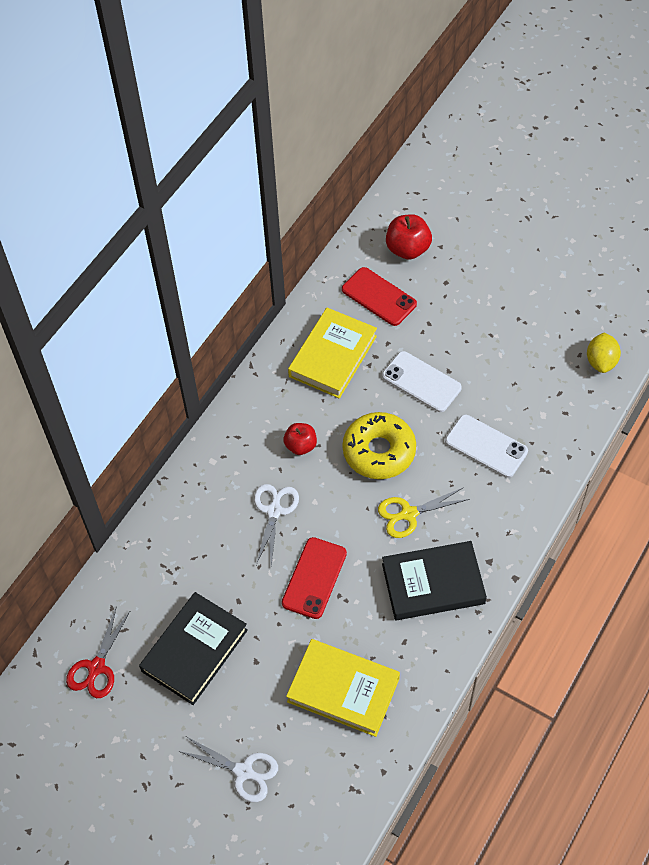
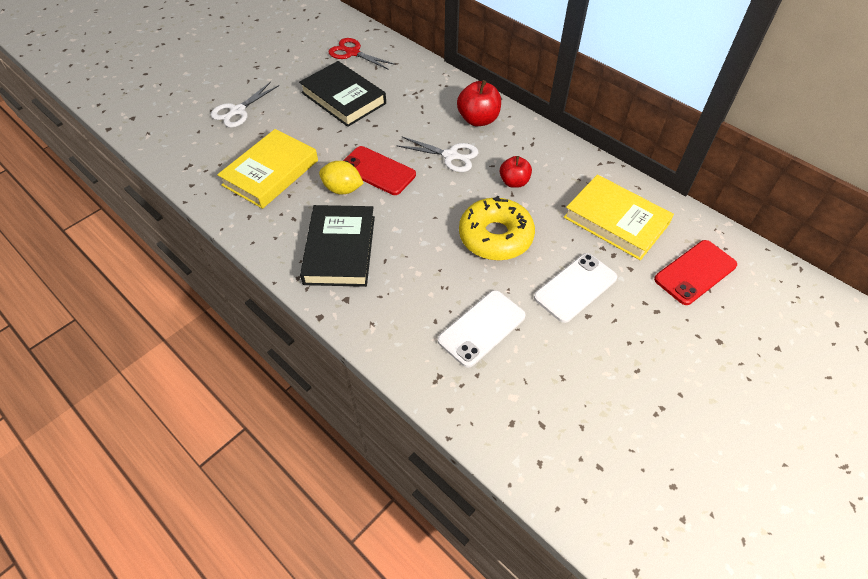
camera: 100 degrees right, 5 degrees down
yellow scissors [378,487,470,538] -> none
red apple [386,214,432,260] -> red apple moved to [457,80,501,126]
yellow lemon [587,333,621,373] -> yellow lemon moved to [319,161,364,194]

